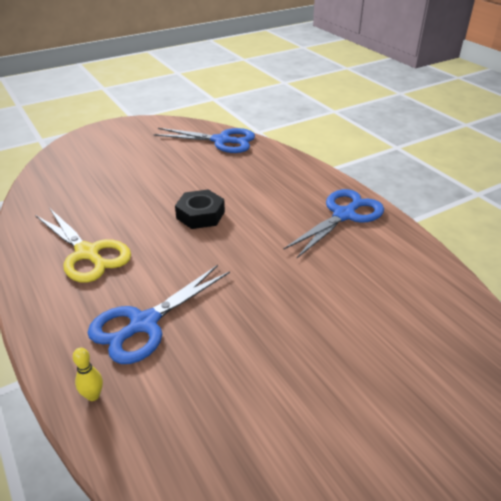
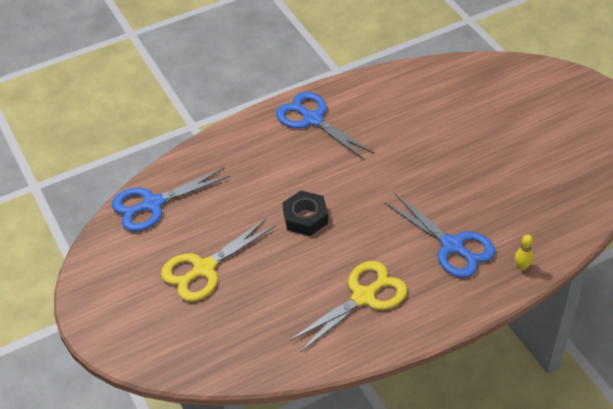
camera: 85 degrees left, 10 degrees up
blue scissors [154,128,255,153] -> blue scissors turned 135 degrees counterclockwise [112,168,231,232]
none -> yellow scissors [161,218,276,301]

